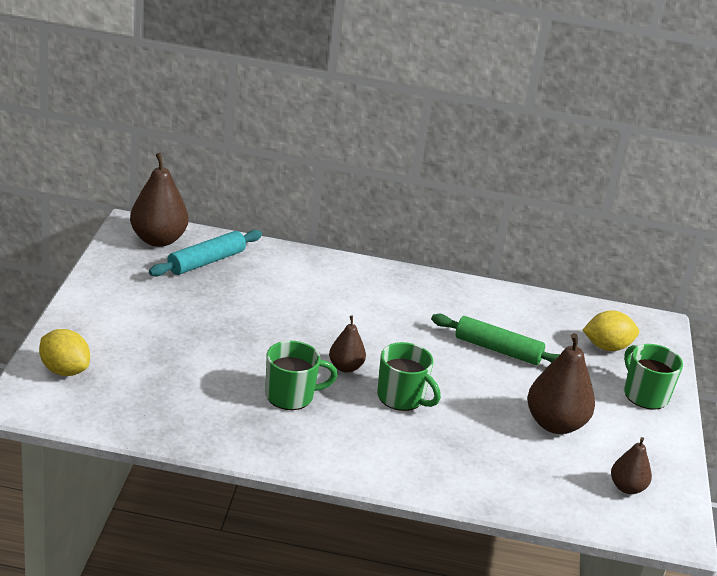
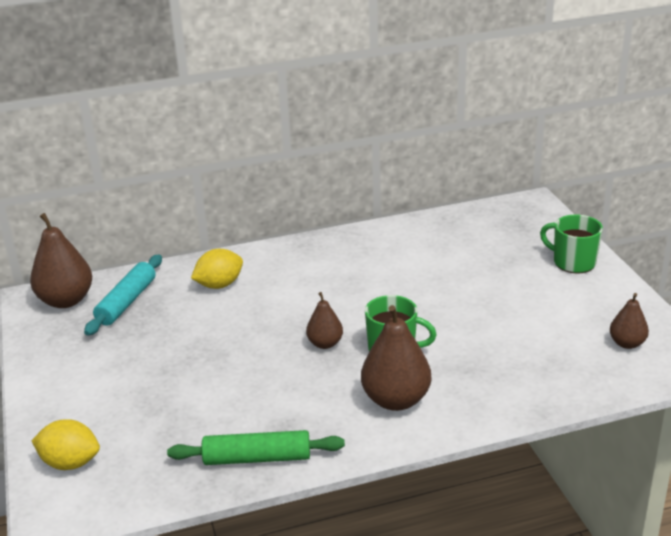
camera: 20 degrees left, 0 degrees up
green mug [265,341,338,410] -> none
green rolling pin [431,314,560,365] -> green rolling pin moved to [167,430,345,465]
brown pear [527,333,595,434] -> brown pear moved to [361,305,431,411]
yellow lemon [583,310,639,351] -> yellow lemon moved to [191,249,243,289]

